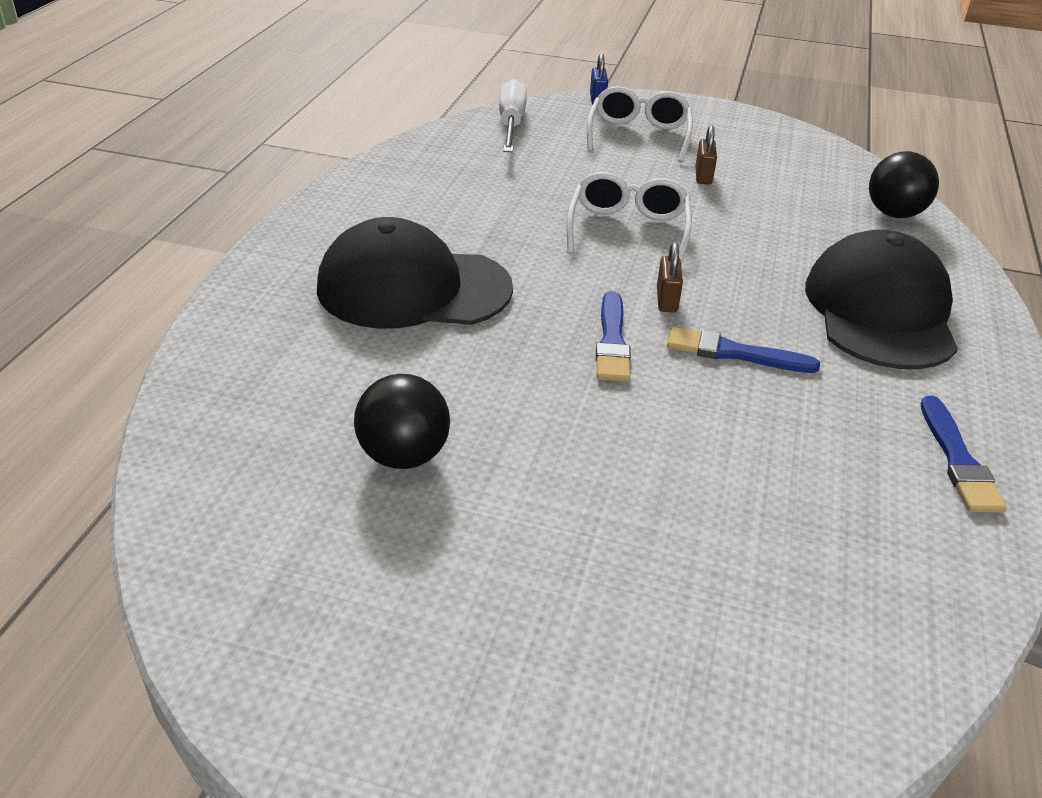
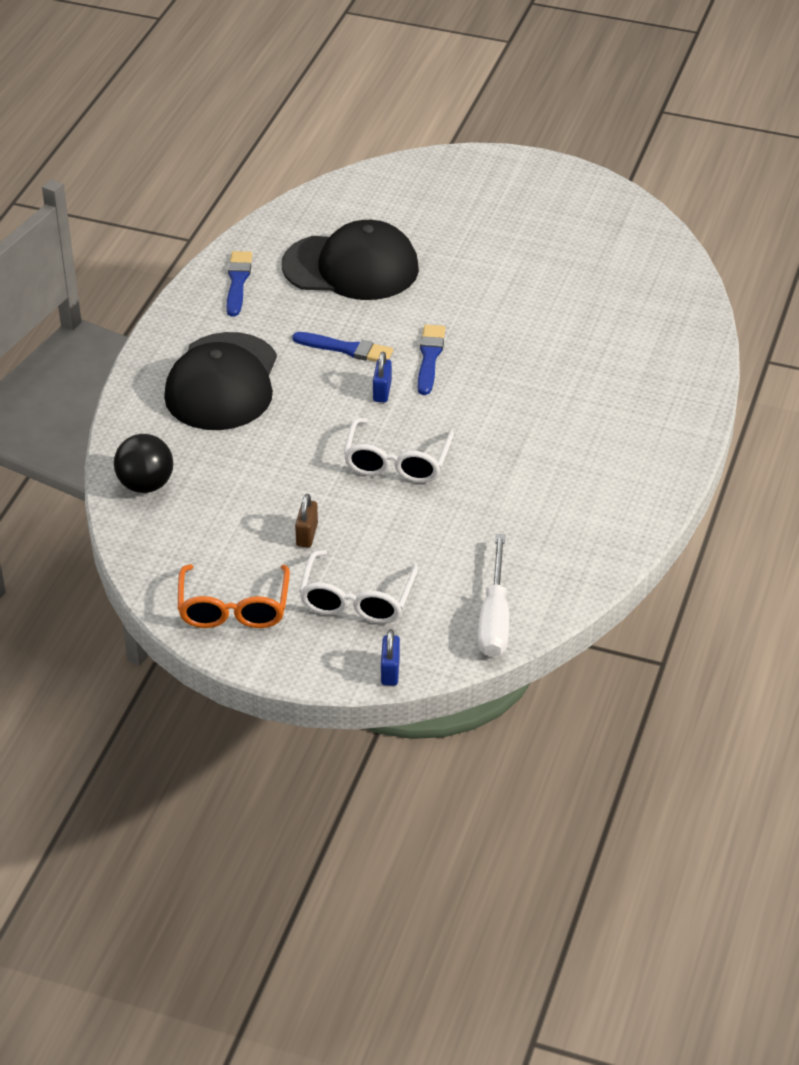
camera: 175 degrees left, 5 degrees up
black cap [317,217,513,329] -> black cap moved to [282,220,419,300]
black ball [354,374,450,469] -> none
brown padlock [657,242,683,313] -> blue padlock [373,352,392,403]
none -> orange glasses [178,564,290,628]

